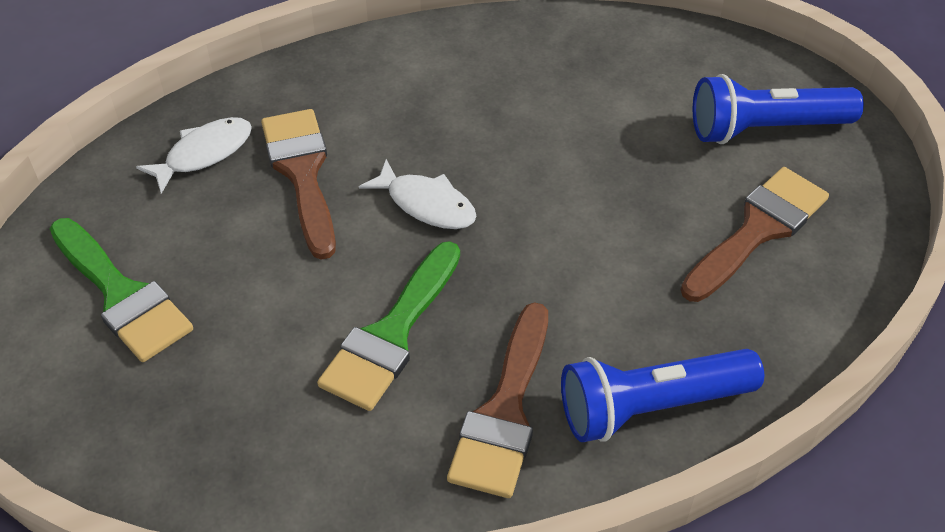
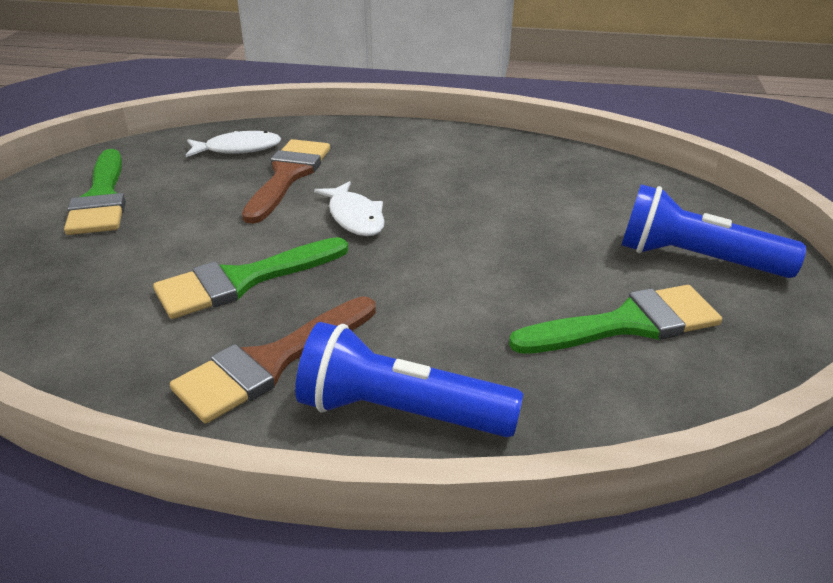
camera: 30 degrees right, 15 degrees down
brown brush [681,167,829,302] -> green brush [509,285,722,354]

